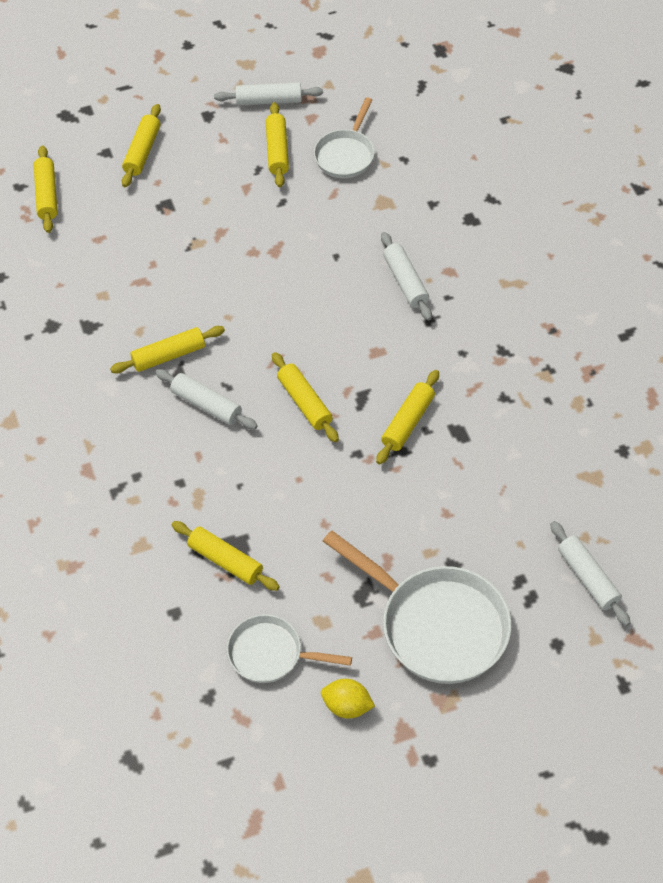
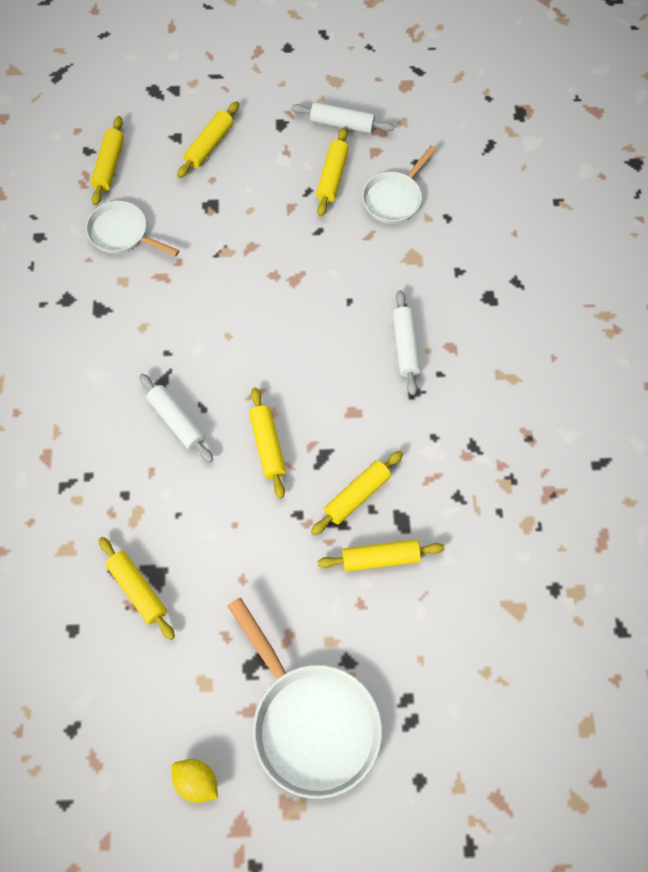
camera: 15 degrees right, 10 degrees up
yellow rolling pin [110,326,225,374] -> yellow rolling pin moved to [318,539,445,572]
white pan [227,614,352,683] -> white pan moved to [86,201,179,256]
white rolling pin [550,521,630,626] -> none

